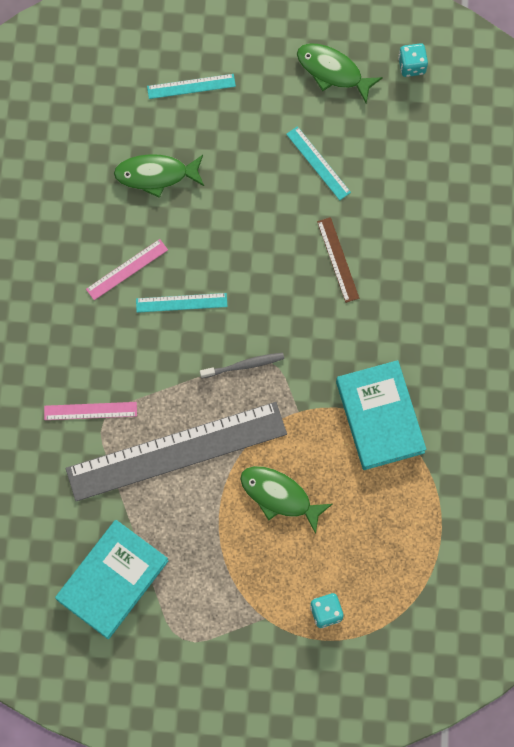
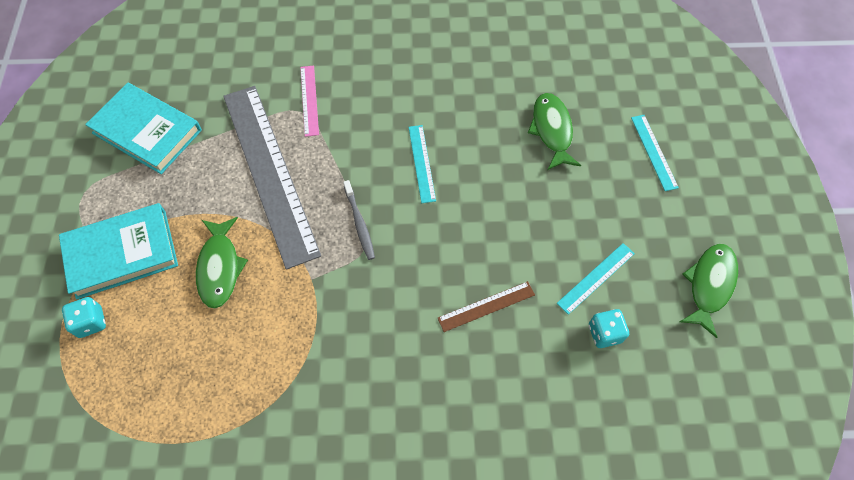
camera: 85 degrees right, 10 degrees down
pink ruler [86,239,168,300] -> none
green fish [240,466,332,534] -> green fish turned 150 degrees clockwise [196,217,248,309]
turquoise book [336,360,427,470] -> turquoise book moved to [59,203,178,299]
turquoise dice [398,43,428,77] -> turquoise dice moved to [589,309,629,348]

